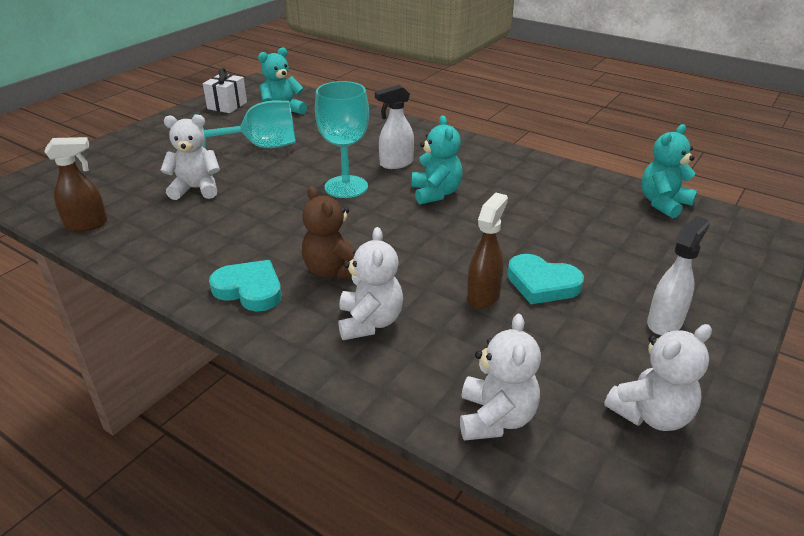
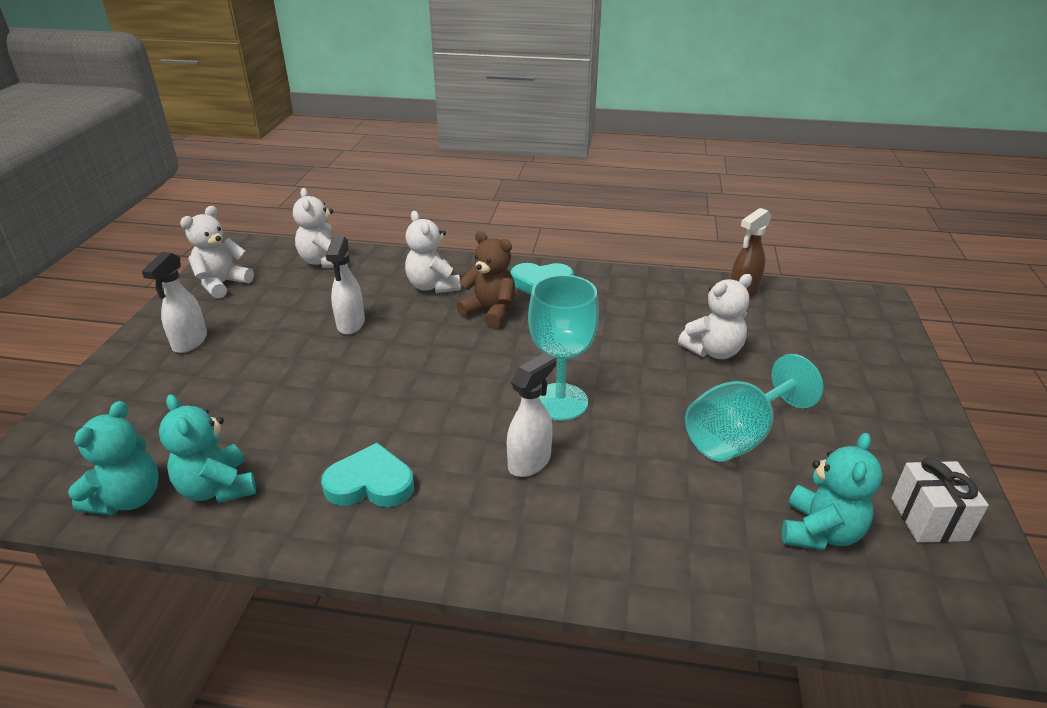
camera: 155 degrees right, 0 degrees up
turquoise teddy bear [412,116,463,205] -> turquoise teddy bear moved to [159,394,256,503]
brown spray bottle [467,193,508,309] -> white spray bottle [326,236,365,335]
turquoise heart [507,254,584,304] -> turquoise heart moved to [321,443,414,507]

